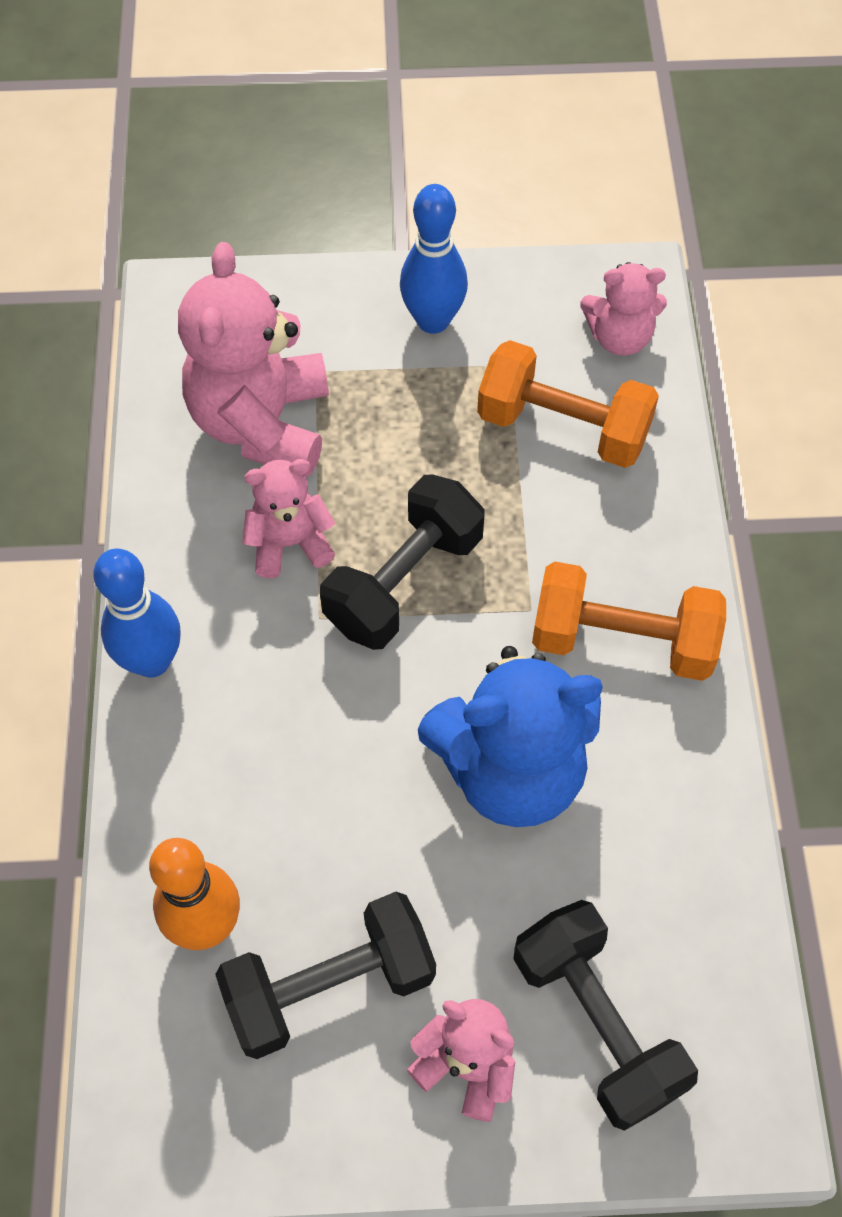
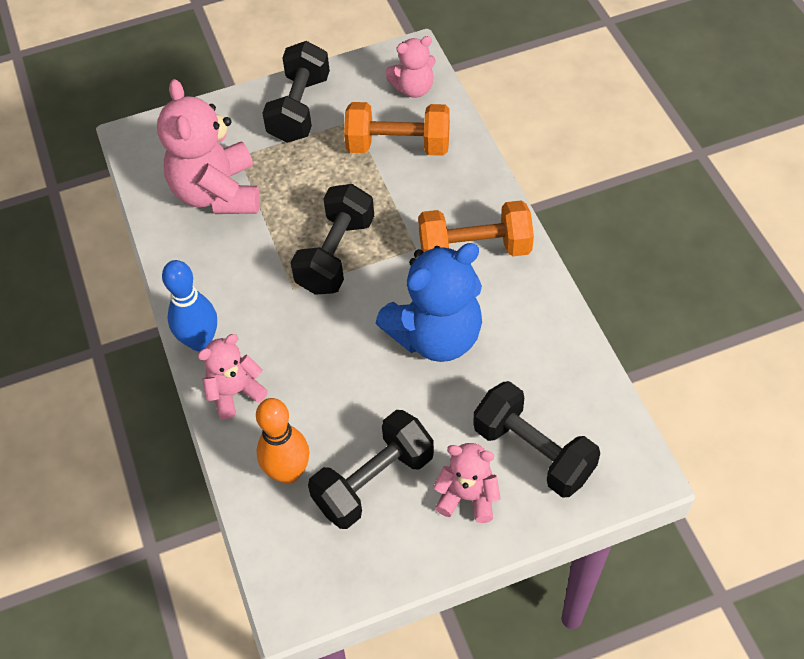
camera: 15 degrees left, 5 degrees down
pink teddy bear [243,459,335,578] -> pink teddy bear moved to [198,334,268,420]
blue bowling pin [400,184,468,334] -> black dumbbell [262,41,330,143]

